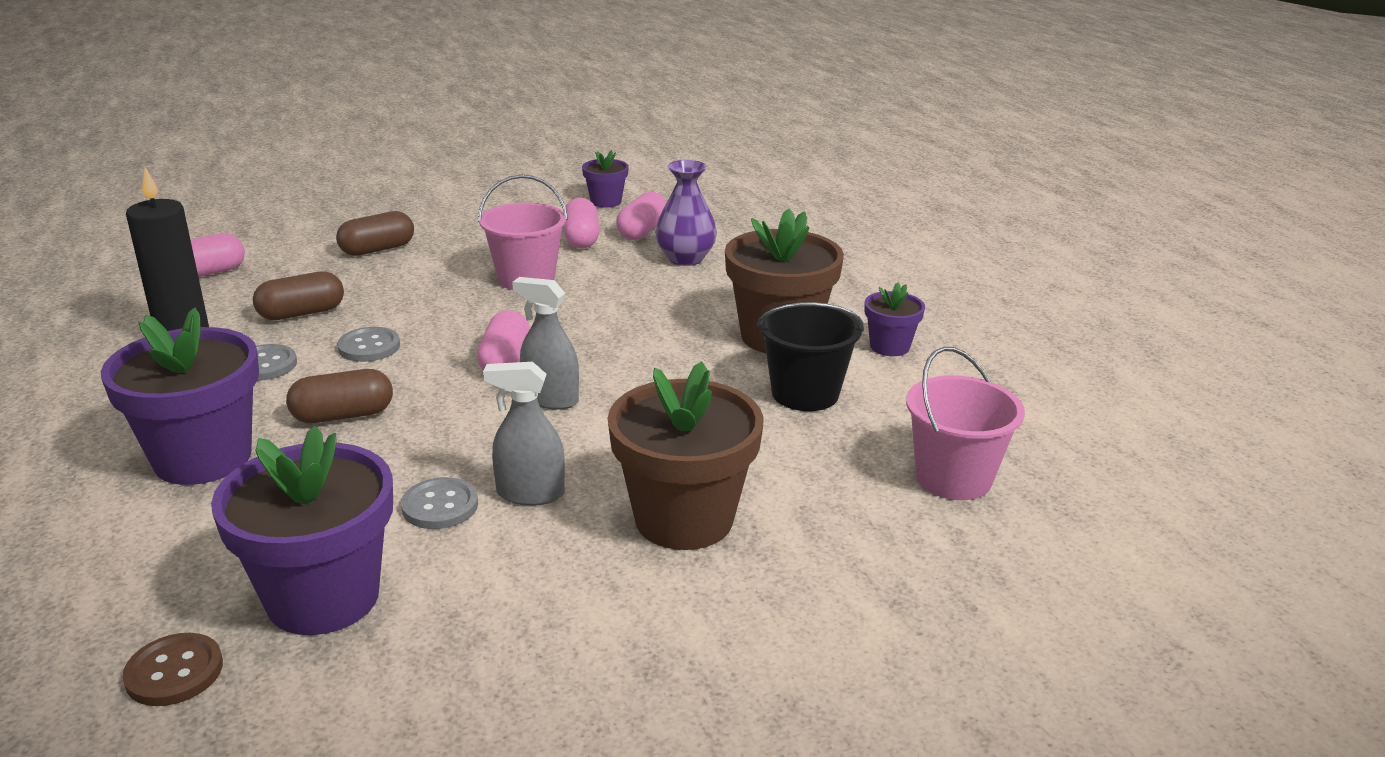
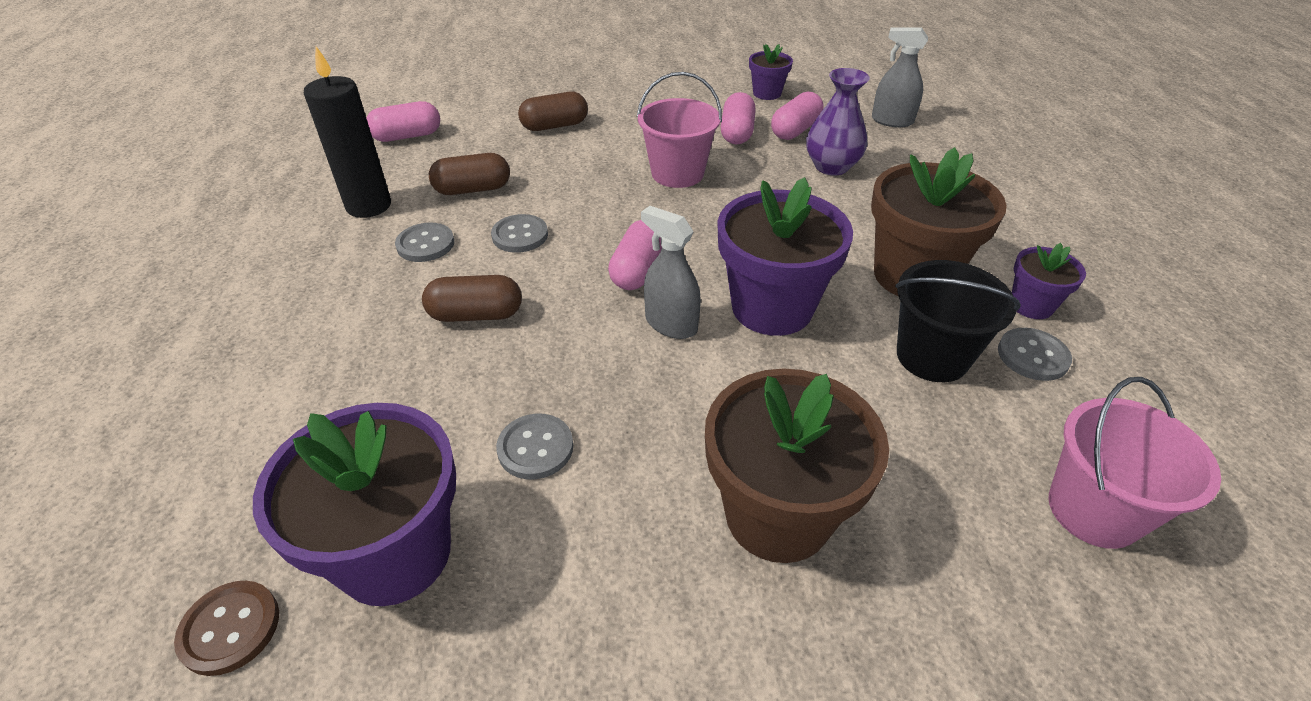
camera: 15 degrees right, 15 degrees up
purple flower pot [101,308,259,485] -> purple flower pot moved to [717,177,853,336]
grey spray bottle [483,362,565,506] -> grey spray bottle moved to [872,27,928,127]
none -> grey button [998,328,1072,381]

